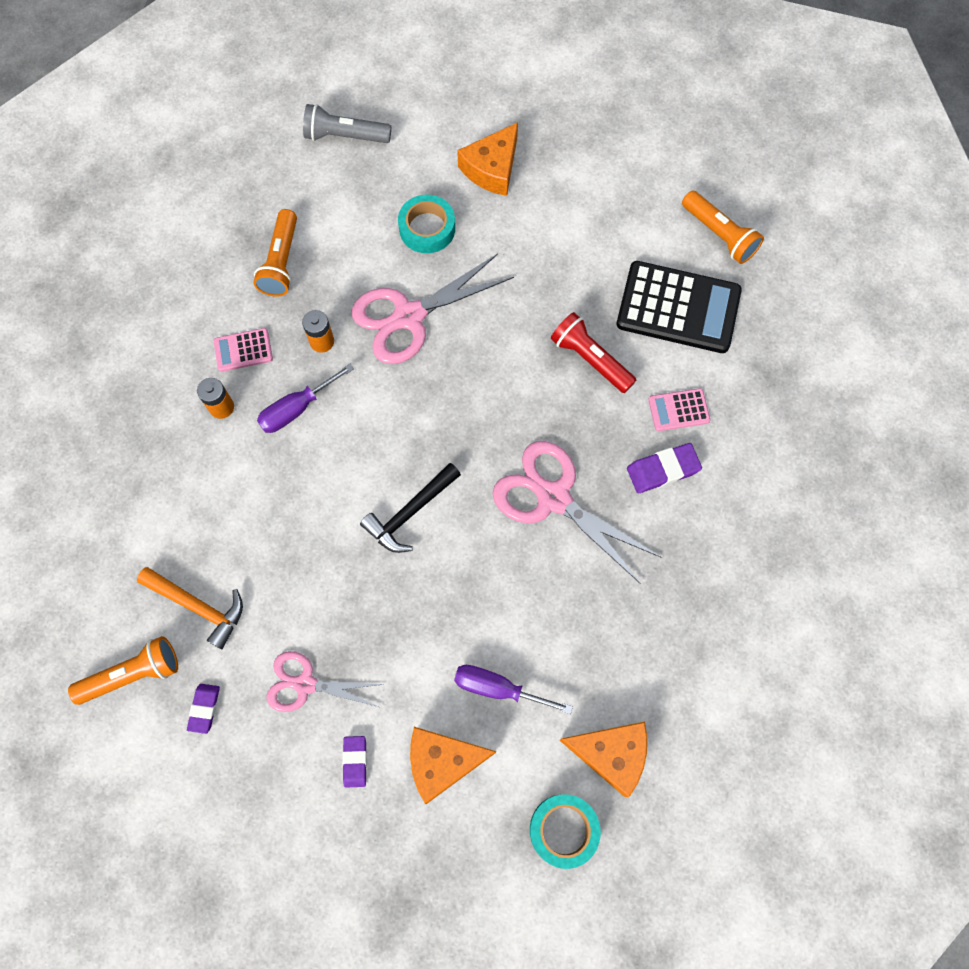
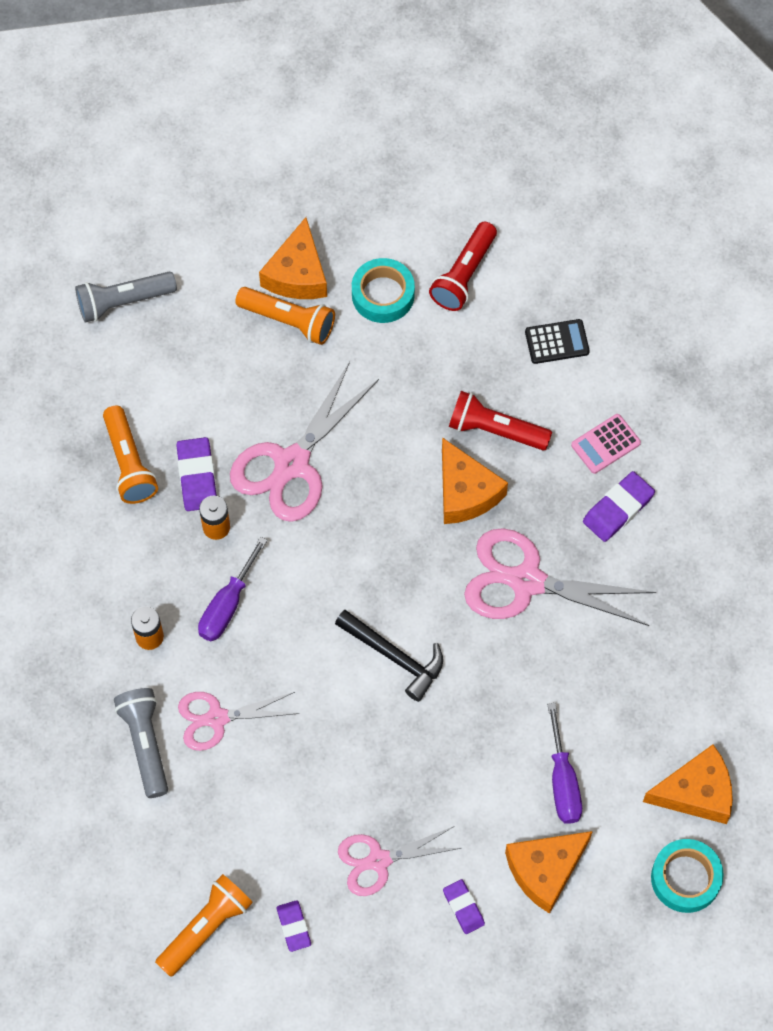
camera: 25 degrees left, 5 degrees down
orange hammer [137,567,243,649] -> none
pink calculator [213,328,273,372] -> none
black hammer [360,463,461,553] -> black hammer turned 75 degrees counterclockwise [335,610,443,702]
turquoise tape [398,195,455,253] -> turquoise tape moved to [352,258,415,323]
purple screwdriver [454,665,573,714] -> purple screwdriver turned 90 degrees counterclockwise [547,703,582,824]
black calculator [617,261,742,353] -> black calculator [525,319,590,364], size x0.47
orange flashlight [682,190,764,264] -> orange flashlight moved to [235,287,335,345]
none -> grey flashlight [114,688,168,798]
none -> purple eraser [176,437,217,511]
none -> pink scissors [178,692,299,751]
none -> red flashlight [429,222,497,311]
none -> orange cheese [442,437,508,524]

